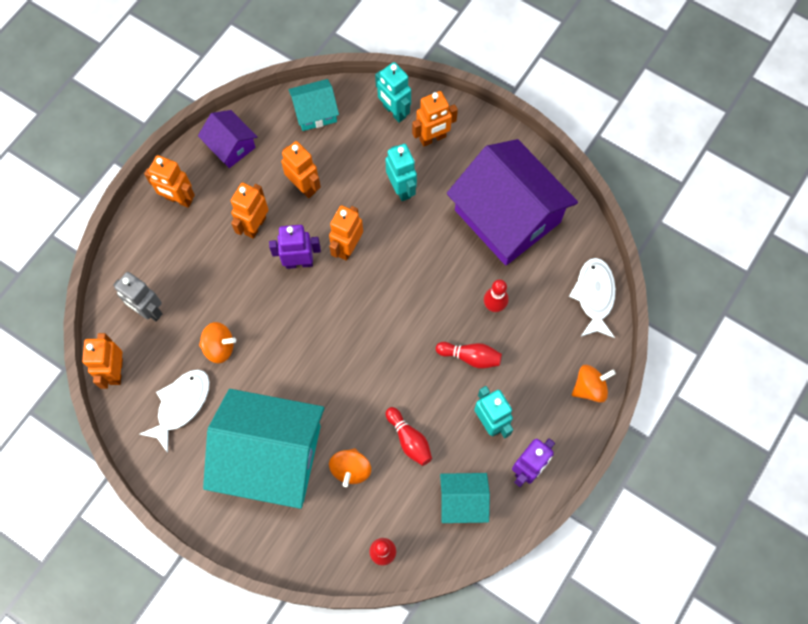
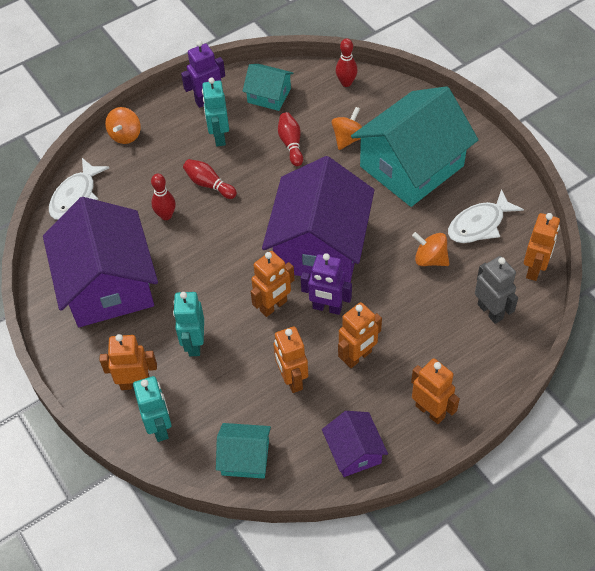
camera: 155 degrees left, 15 degrees down
turquoise house [203,389,324,509] -> turquoise house turned 75 degrees counterclockwise [351,86,478,207]
orange spinning top [572,365,616,403] -> orange spinning top turned 75 degrees counterclockwise [105,107,141,144]
none -> purple house [262,156,374,283]

